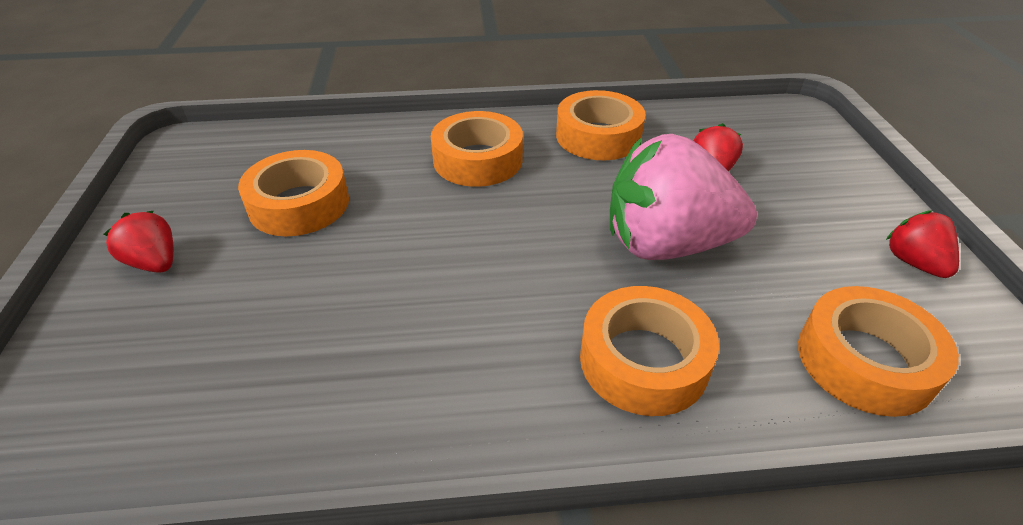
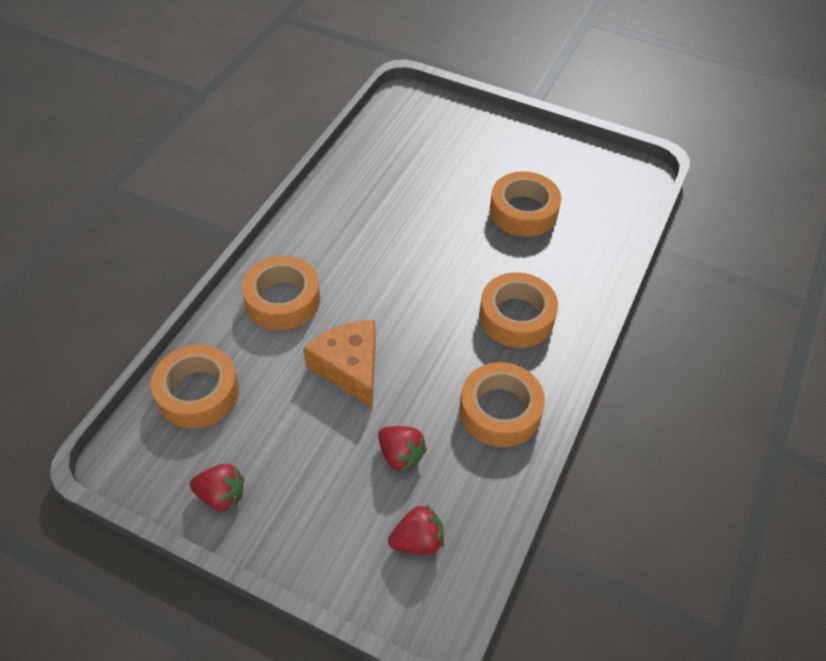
camera: 120 degrees right, 10 degrees up
red strawberry [104,210,174,273] -> red strawberry moved to [388,505,444,555]
pink strawberry [610,134,757,260] -> orange cheese [303,320,376,408]

